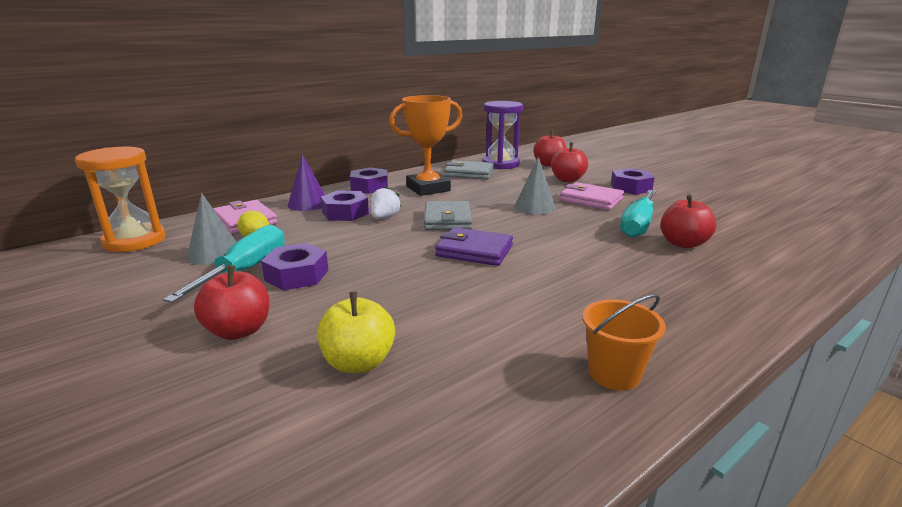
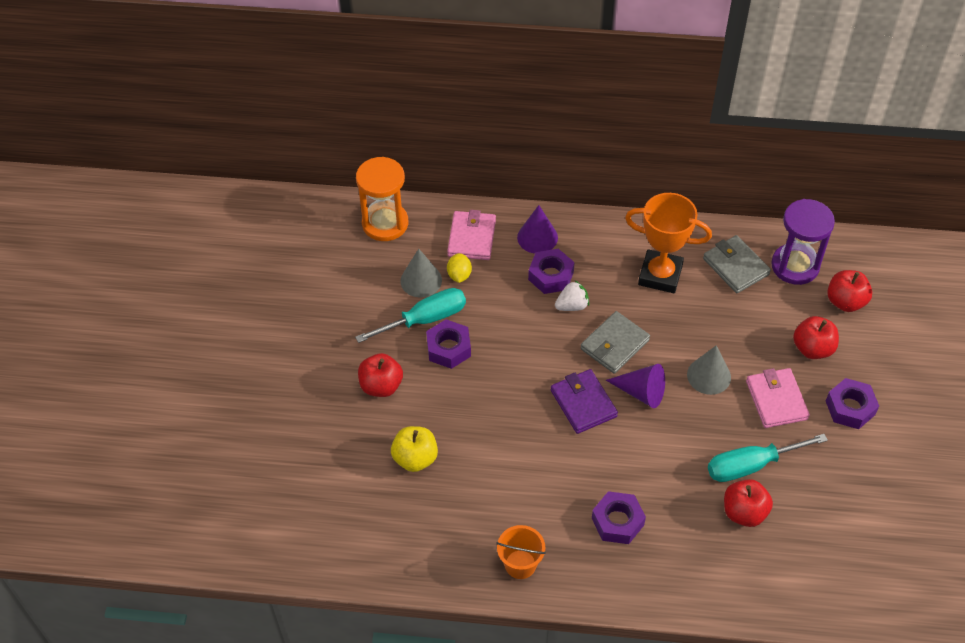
camera: 45 degrees right, 30 degrees up
purple nut [350,167,388,194] -> purple nut moved to [592,491,646,544]
none -> purple cone [606,364,665,408]

